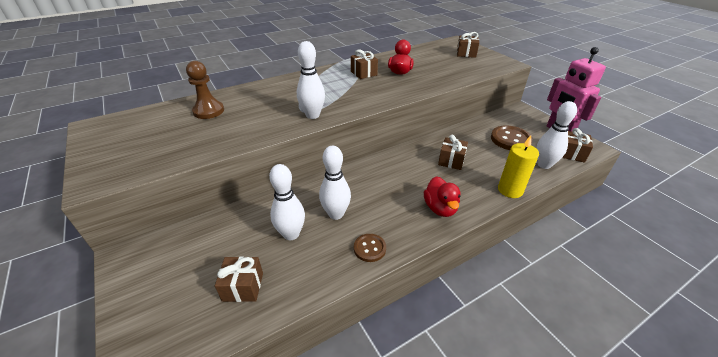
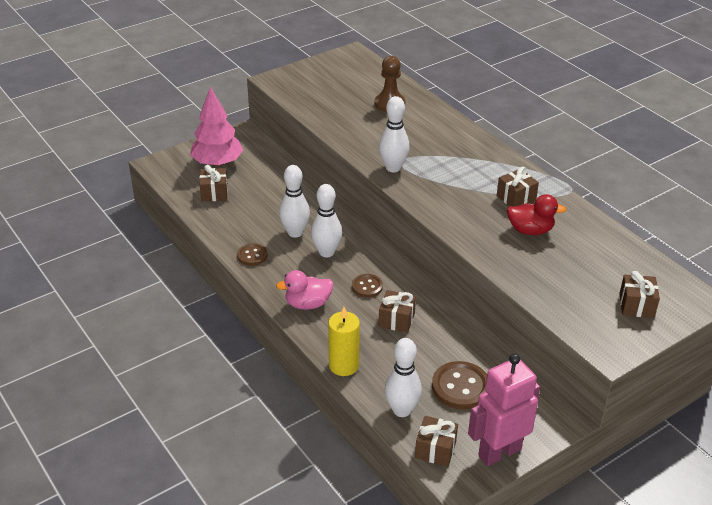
camera: 85 degrees right, 0 degrees up
white bowling pin [269,164,305,240] -> white bowling pin moved to [311,184,342,257]
red duck [424,176,461,217] -> pink duck [276,270,333,310]
none -> pink tree [190,87,243,167]
none -> brown button [352,274,383,298]

